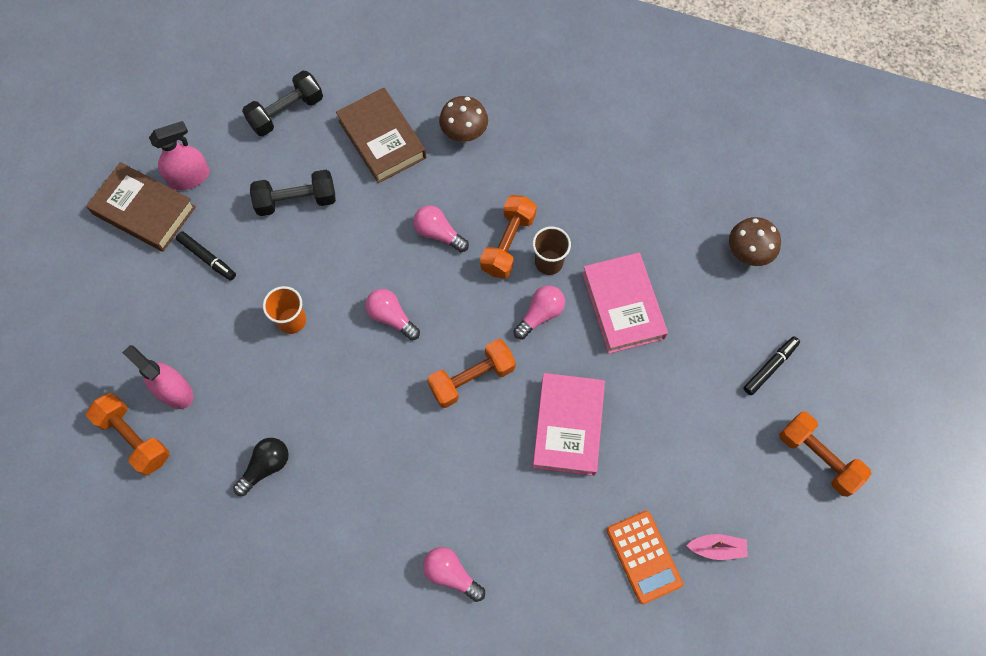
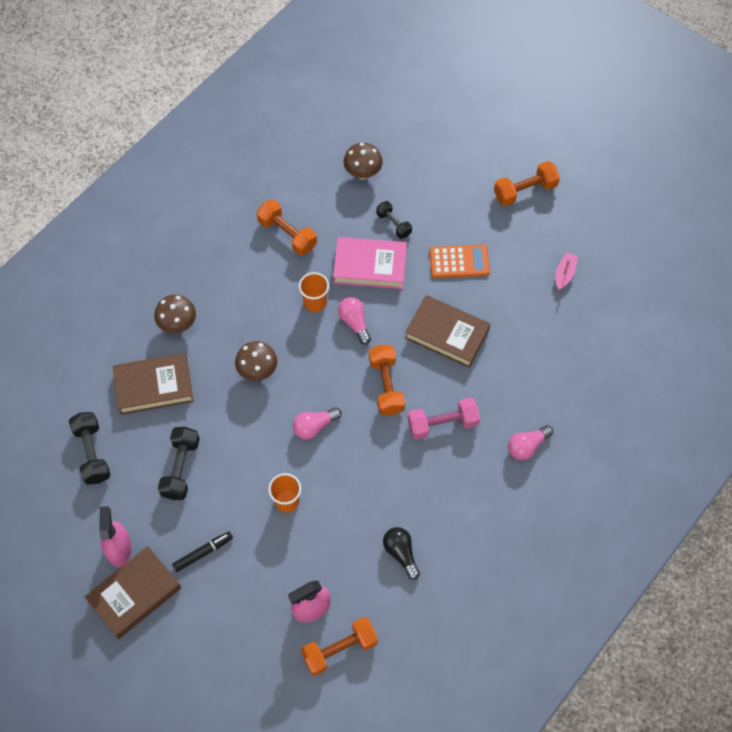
camera: 70 degrees left, 5 degrees down
pink light bulb [413,206,469,252] -> brown mushroom [235,341,277,381]
orange dumbbell [480,195,537,278] -> orange dumbbell moved to [256,199,317,256]
brown cup [532,226,571,275] -> orange cup [299,272,329,312]
pink book [533,373,605,476] -> brown book [405,295,490,368]
orange calculator [607,511,683,604] -> orange calculator moved to [429,245,490,278]
black marker [743,336,800,395] -> none
none -> black dumbbell [376,201,412,239]
none -> pink dumbbell [408,398,480,440]

